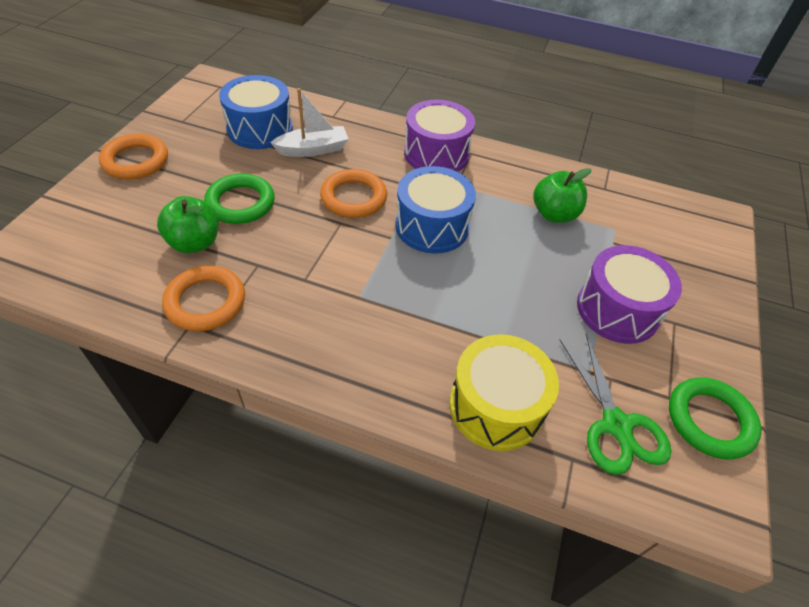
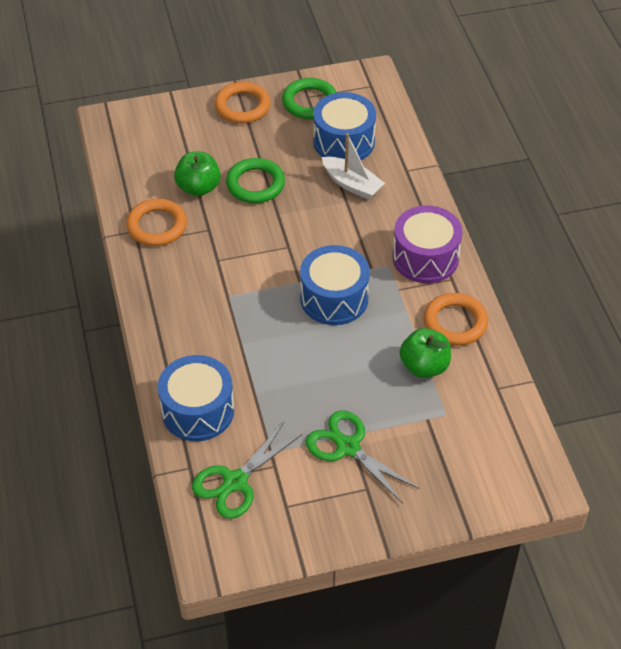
camera: 60 degrees right, 0 degrees up
orange ring [320,169,387,218] -> orange ring moved to [424,293,488,346]
yellow drum [449,334,559,451] -> blue drum [158,355,234,441]
purple drum [577,245,682,344] -> green scissors [306,410,420,504]
green ring [669,377,762,459] -> green ring moved to [282,78,337,119]

